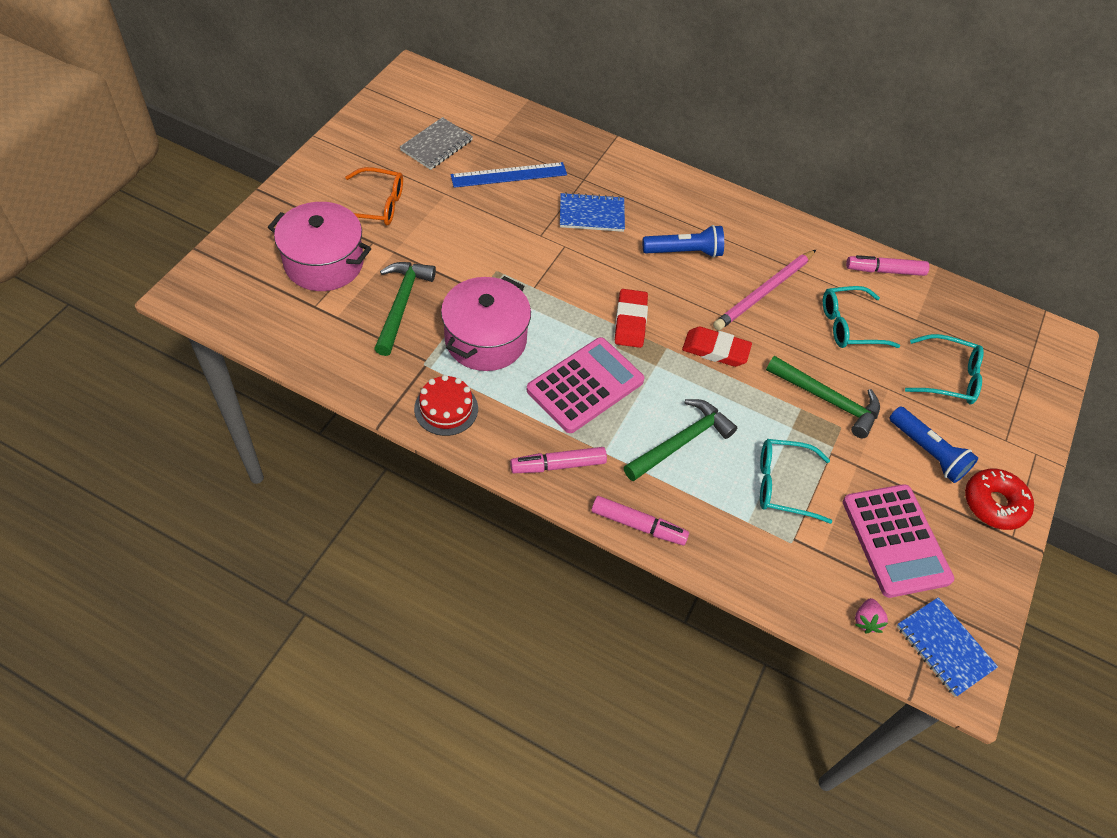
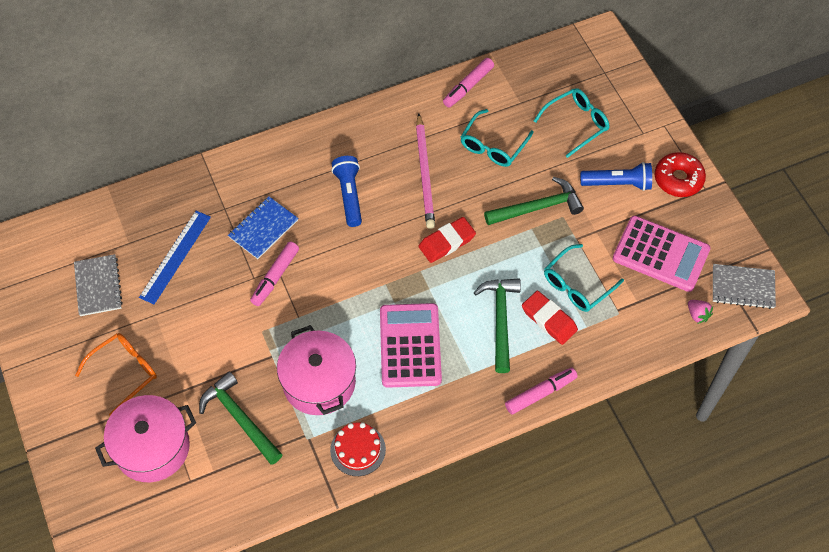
camera: 45 degrees left, 5 degrees up
pink marker [510,447,607,473] -> pink marker moved to [250,241,299,306]
red eraser [615,289,648,348] -> red eraser moved to [522,290,578,345]
blue flashlight [642,225,724,258] -> blue flashlight turned 45 degrees counterclockwise [331,156,362,227]
blue notebook [897,597,998,697] -> grey notebook [713,264,776,309]

